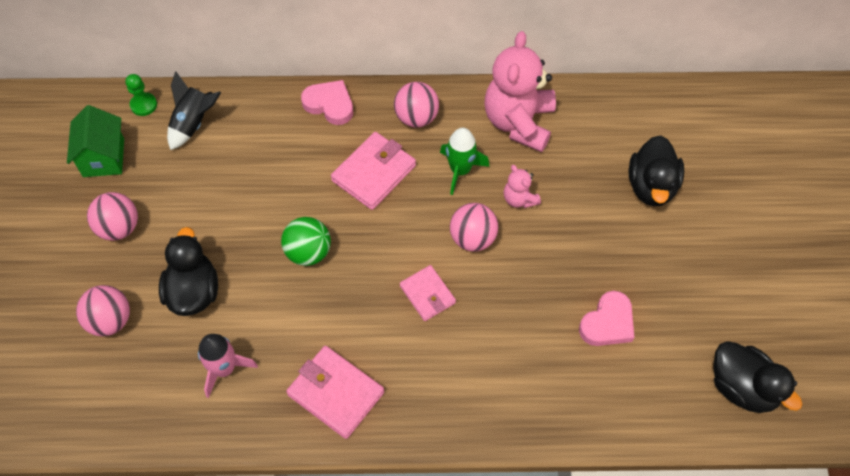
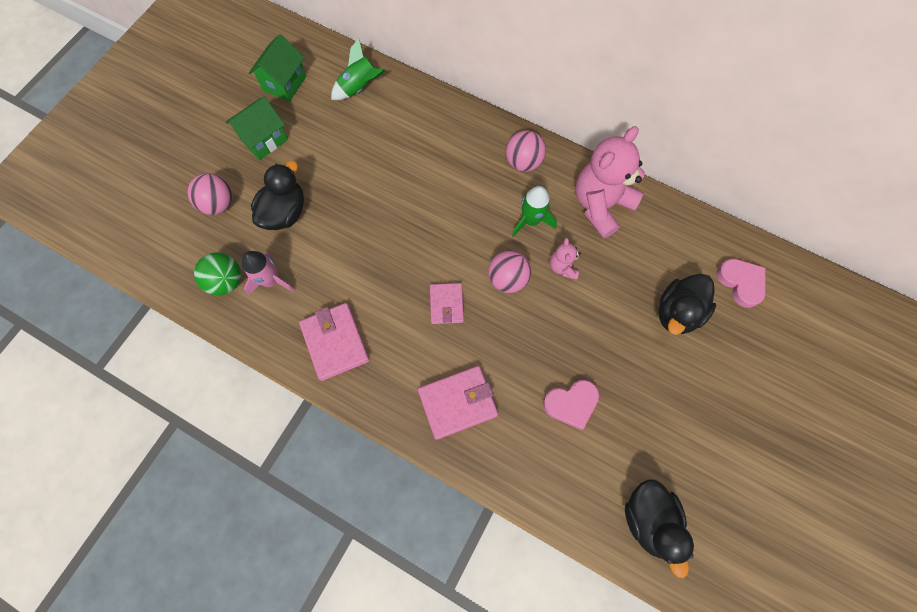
camera: 30 degrees right, 10 degrees up
pink ball [87,192,138,241] -> green house [226,97,288,160]
green pawn [125,74,157,116] -> none
black rocket [167,71,221,150] -> green rocket [331,38,386,100]
green ball [281,217,331,266] -> green ball moved to [194,252,241,296]
pink heart [301,80,353,125] -> pink heart moved to [716,259,766,308]
pink wallet [331,132,416,210] -> pink wallet moved to [418,366,498,440]

